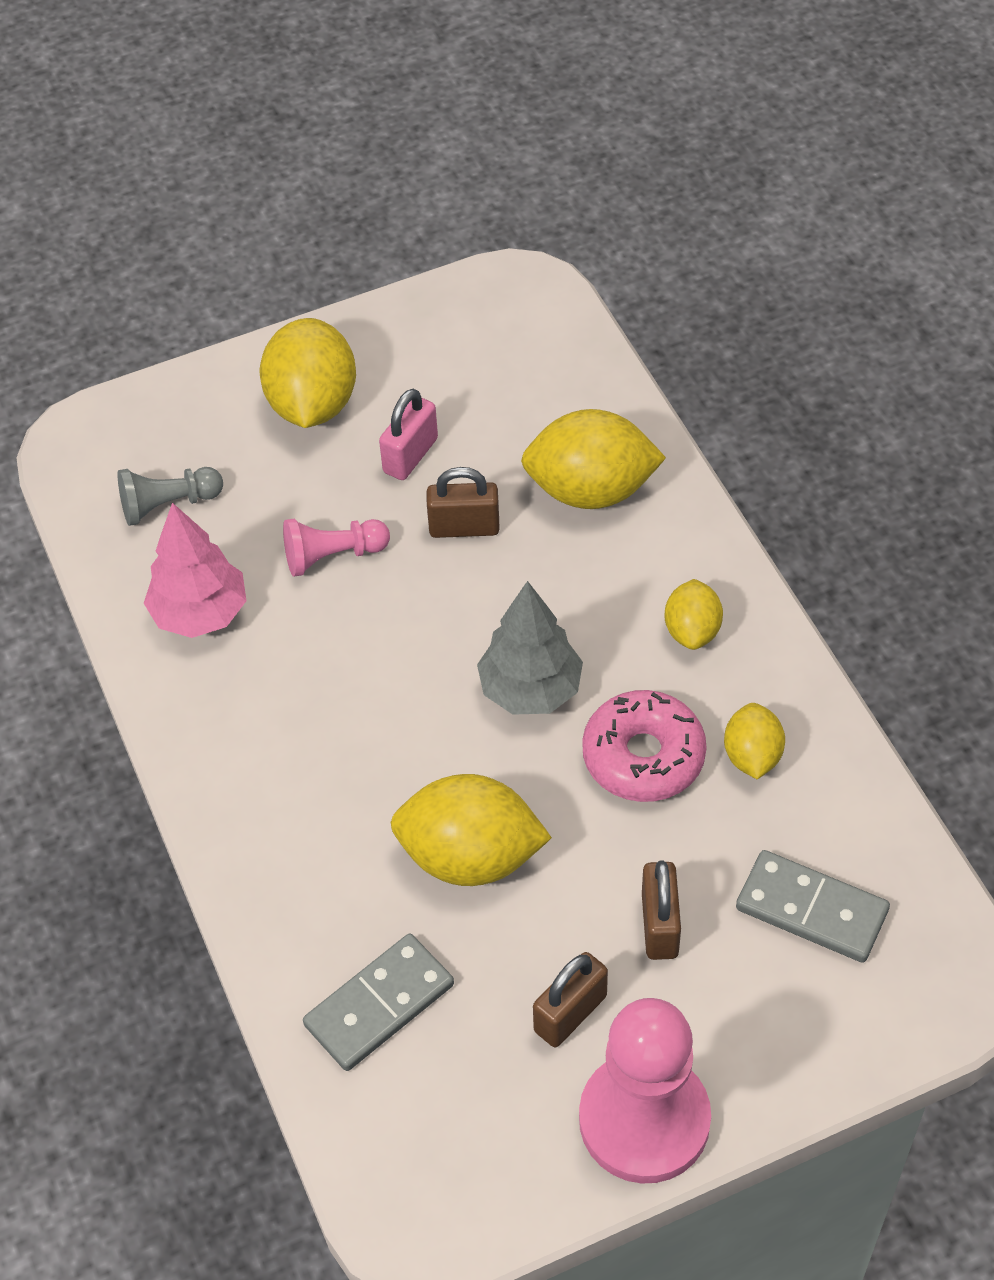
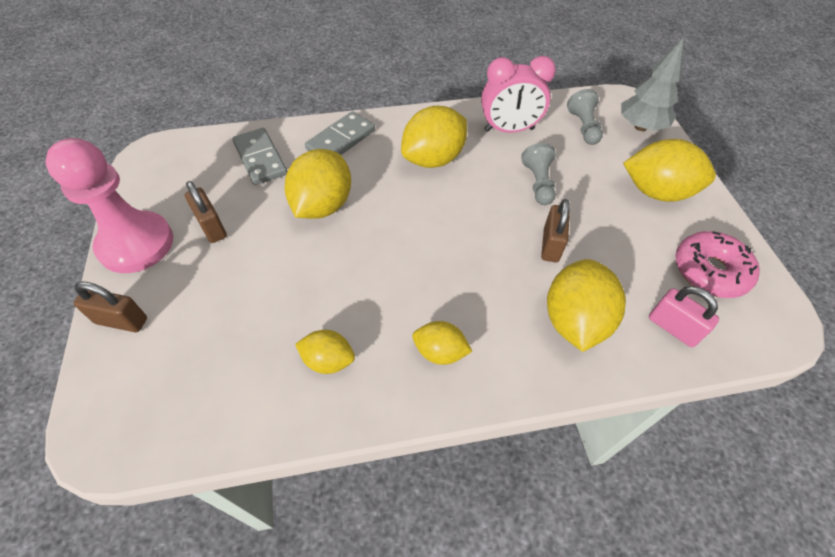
camera: 100 degrees right, 0 degrees up
pink tree [144,503,247,638] -> pink clock [481,56,556,133]
pink pawn [283,518,390,577] -> grey pawn [521,143,556,205]
pink padlock [379,389,438,480] -> pink padlock moved to [649,286,719,347]
grey tree [477,581,583,715] -> grey tree moved to [621,37,684,131]
pink donut [582,690,707,802] -> pink donut moved to [675,231,760,298]
brown padlock [642,860,681,960] -> brown padlock moved to [74,281,147,332]
grey domino [736,850,890,963] -> grey domino moved to [305,111,375,155]
none -> yellow lemon [401,106,467,168]

